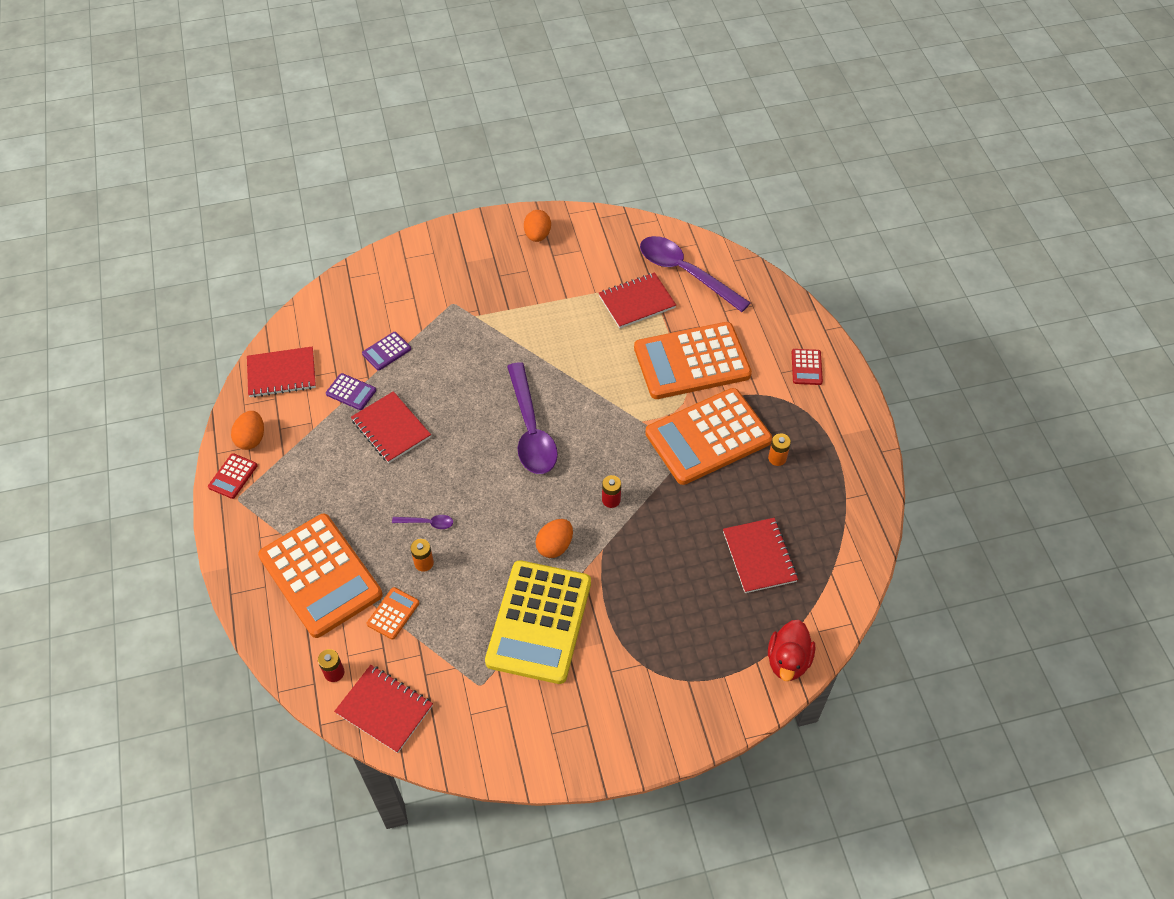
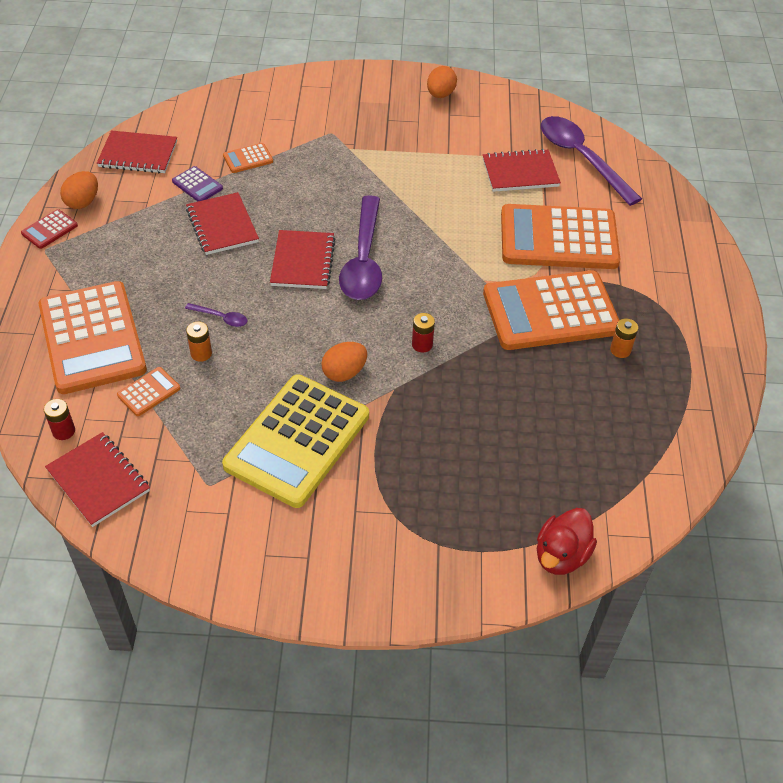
camera: 15 degrees right, 5 degrees down
purple calculator [362,332,411,371] -> orange calculator [223,143,273,173]
red notebook [723,518,798,593] -> red notebook moved to [270,230,336,289]
red calculator [792,349,823,385] -> none

